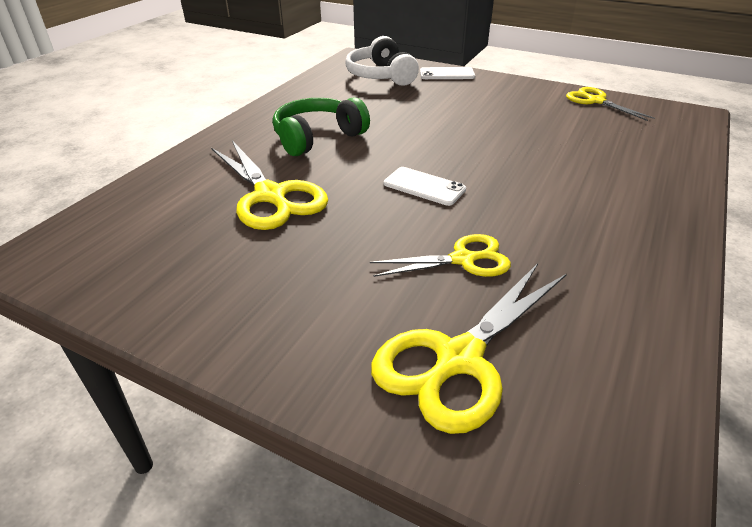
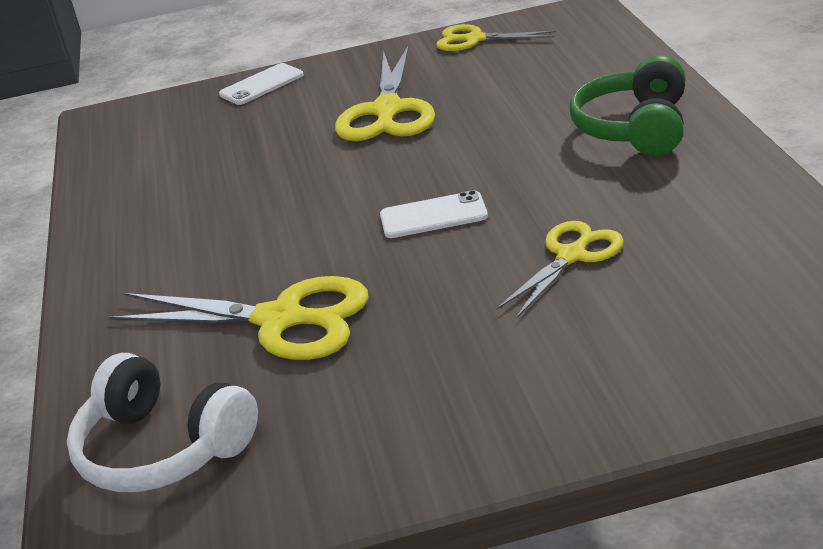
camera: 35 degrees left, 5 degrees down
green headphones [272,97,370,156] -> green headphones moved to [570,55,685,156]
white headphones [345,36,419,86] -> white headphones moved to [67,353,258,492]
yellow scissors [371,263,567,434] -> yellow scissors moved to [335,45,435,141]

